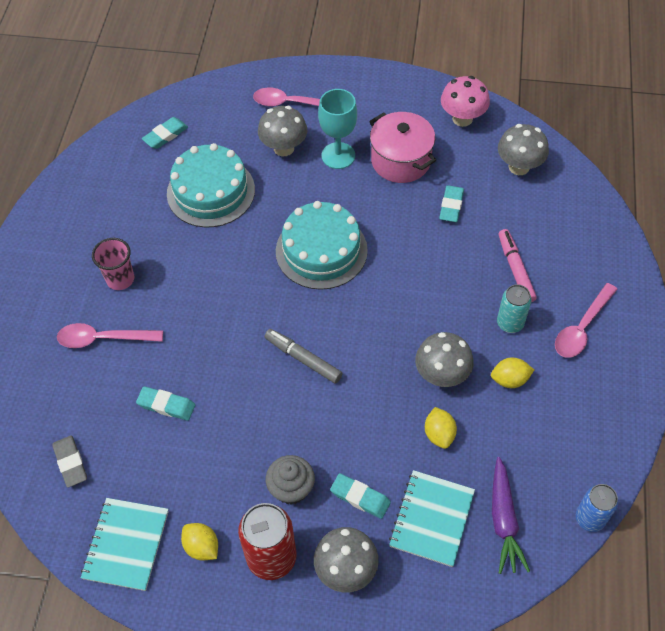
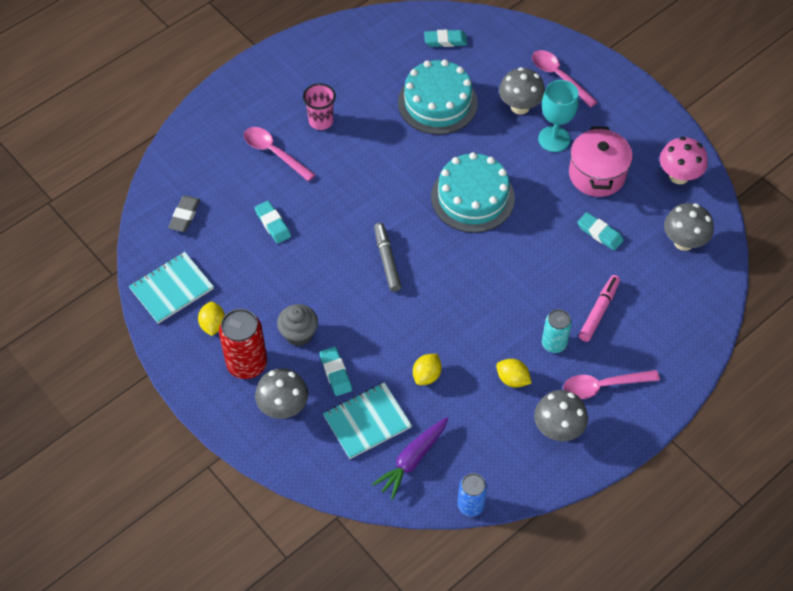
camera: 40 degrees right, 0 degrees up
grey mushroom [415,332,474,387] -> grey mushroom moved to [534,390,588,441]
turquoise eraser [439,185,464,222] -> turquoise eraser turned 75 degrees clockwise [578,212,624,251]

